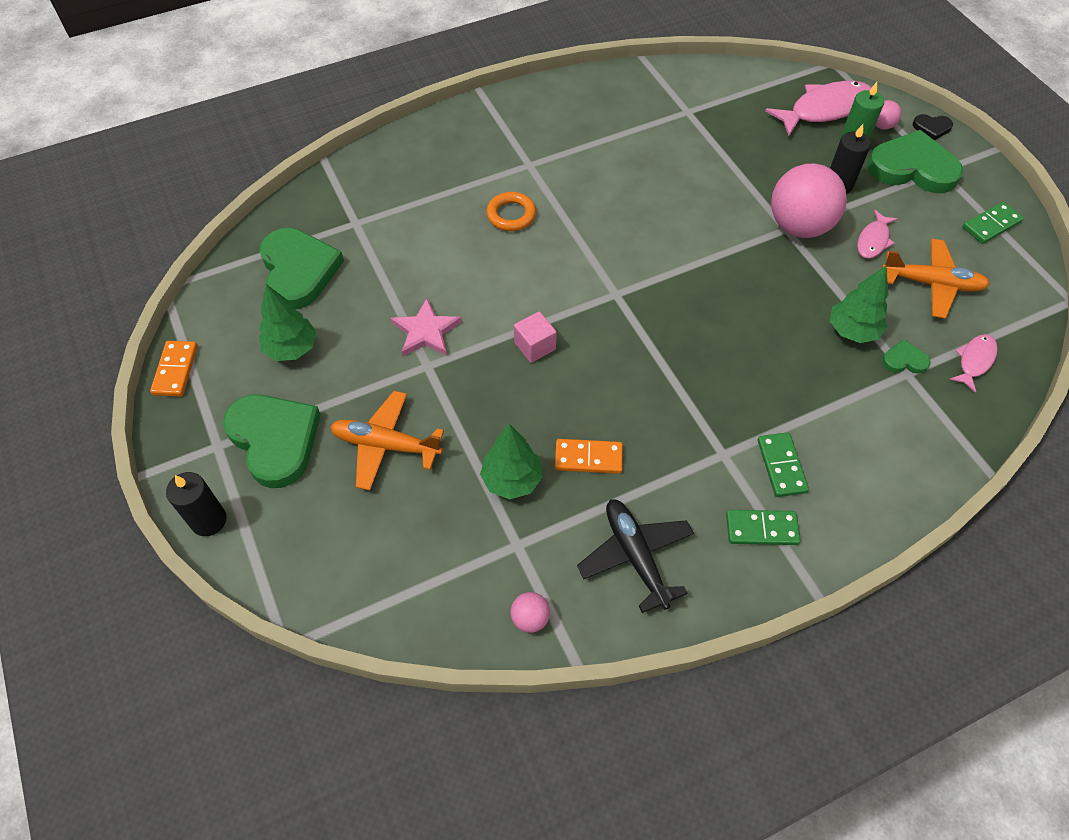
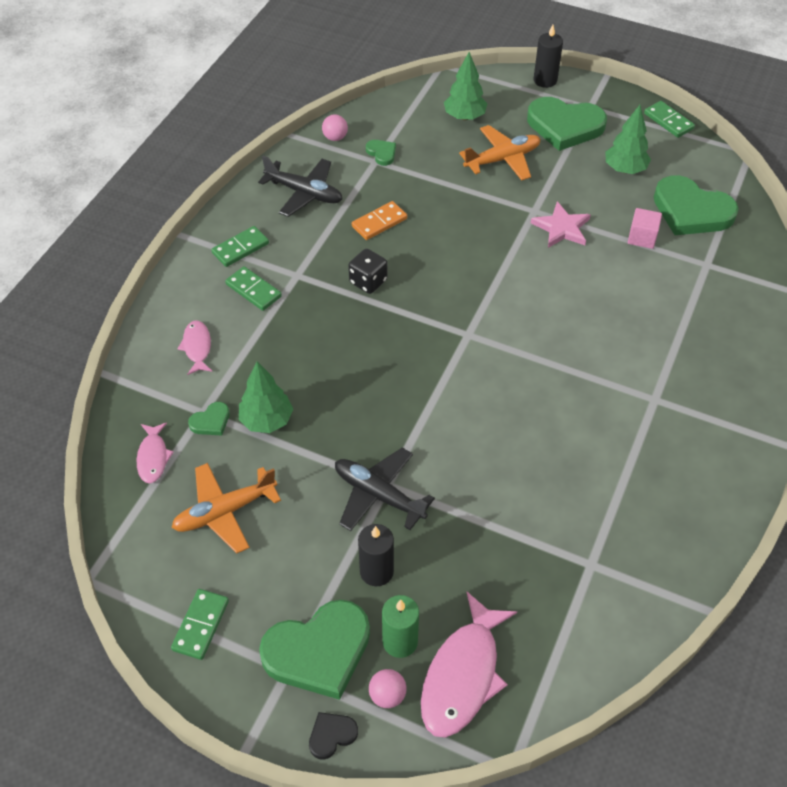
camera: 140 degrees right, 5 degrees down
orange domino [150,341,198,397] -> green domino [644,101,695,138]
green tree [480,424,543,499] -> green tree moved to [444,52,487,120]
orange ring [486,192,536,231] -> none
pink cube [514,311,557,363] -> pink cube moved to [628,208,662,249]
pink ball [771,164,847,238] -> black plane [335,448,435,531]
pink fish [857,210,898,258] -> pink fish moved to [177,320,213,375]
none -> black dice [348,249,388,294]
none -> green heart [366,140,396,166]

